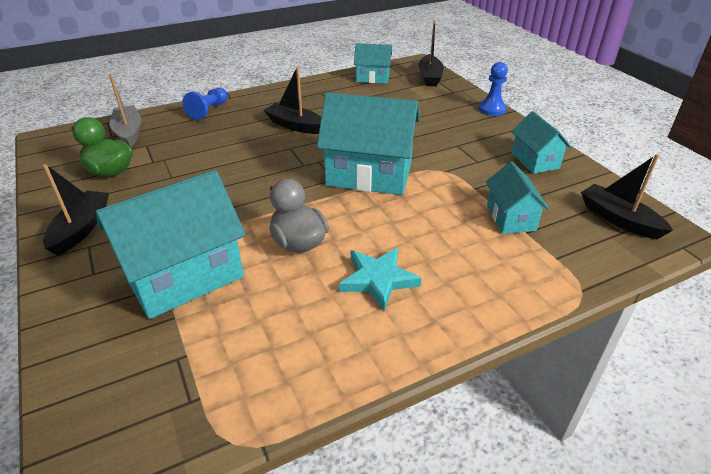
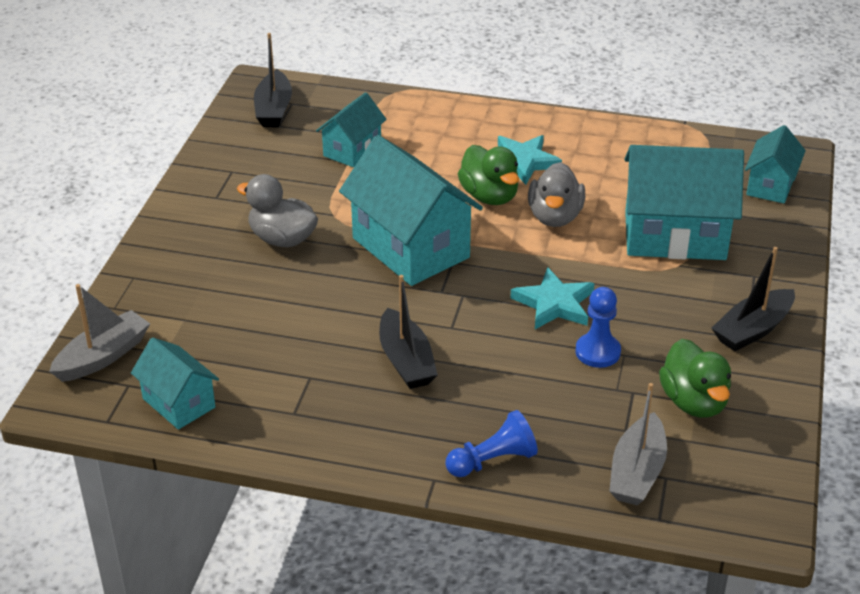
camera: 140 degrees left, 0 degrees up
black boat [418,20,444,86] -> grey boat [49,284,150,382]
blue pawn [479,62,508,116] -> blue pawn moved to [575,287,621,368]
turquoise house [511,111,571,174] -> turquoise house moved to [745,125,806,203]
none -> grey duck [237,174,318,247]
none -> green duck [458,145,519,205]
none -> turquoise star [510,267,594,329]

